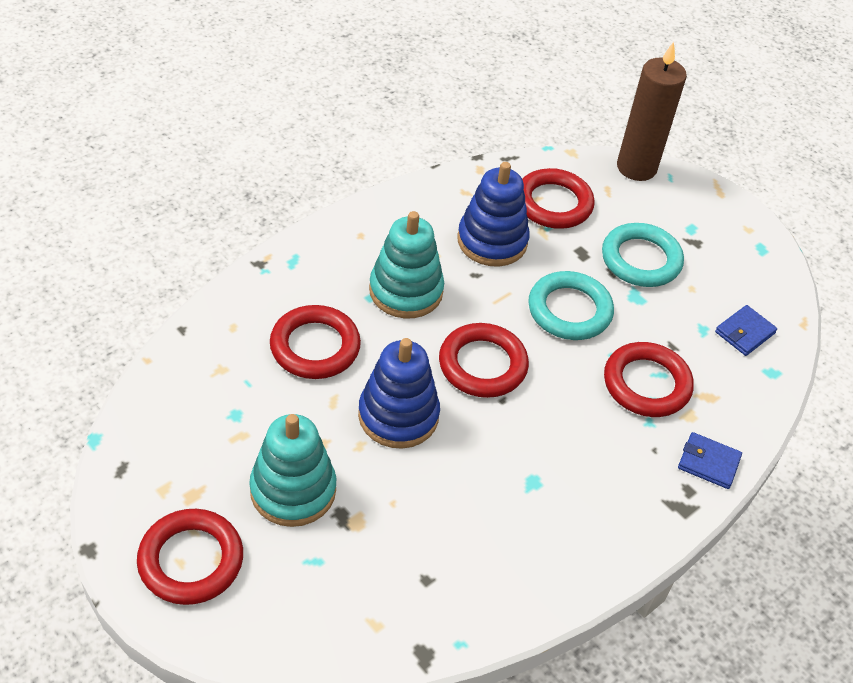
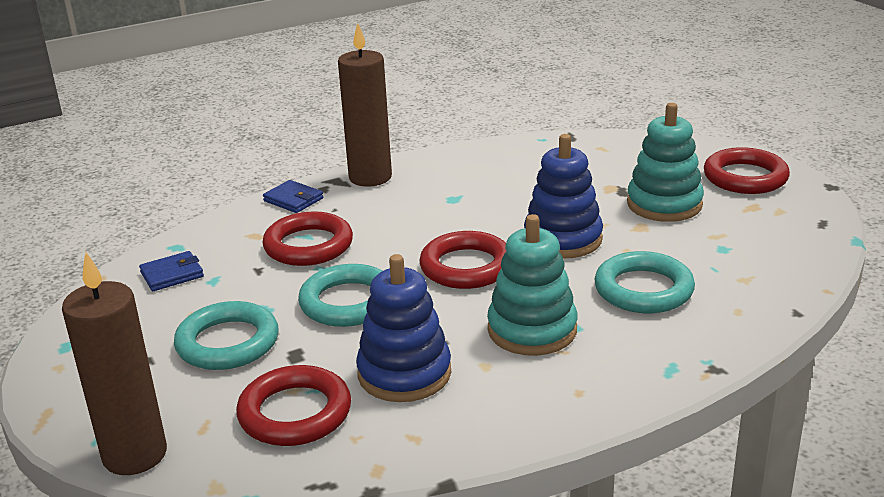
camera: 160 degrees left, 20 degrees down
red ring [270,305,361,379] -> turquoise ring [595,251,695,313]
none -> brown candle [338,23,392,187]

